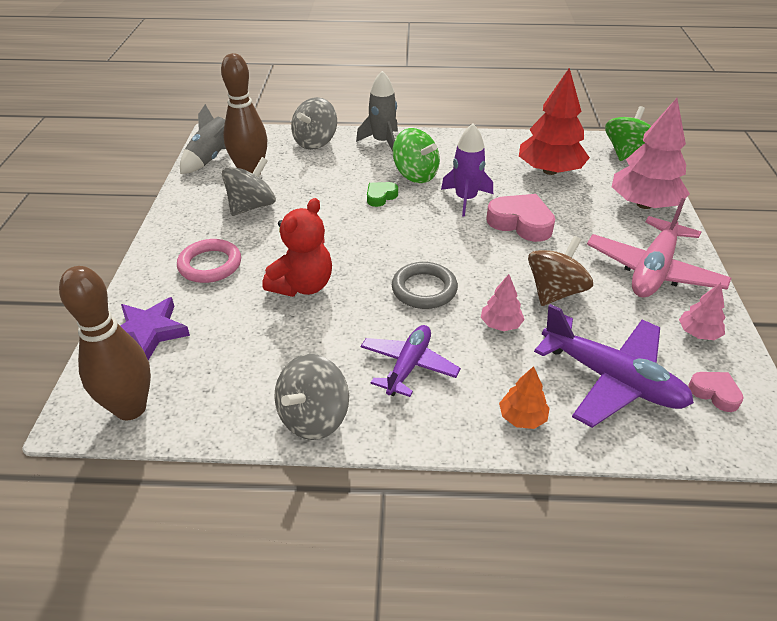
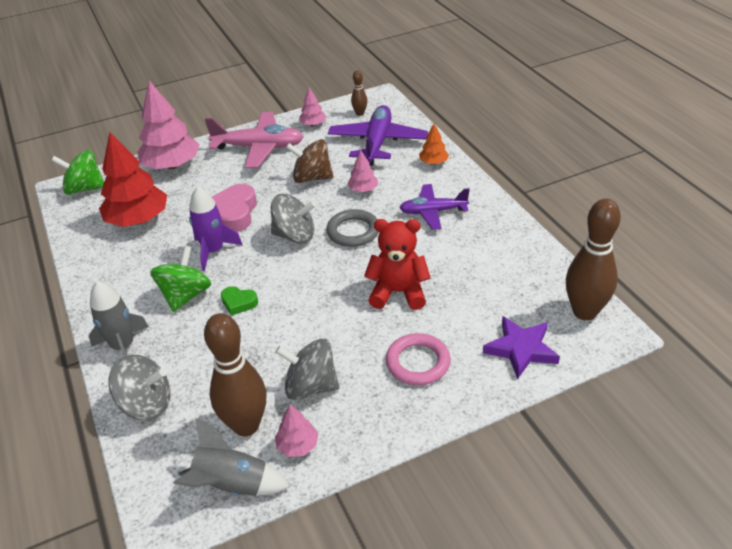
camera: 115 degrees left, 0 degrees up
grey spinning top [274,354,349,440] -> grey spinning top moved to [271,194,316,244]
pink heart [688,372,744,412] -> brown bowling pin [351,70,367,116]
none -> pink tree [275,405,318,457]

